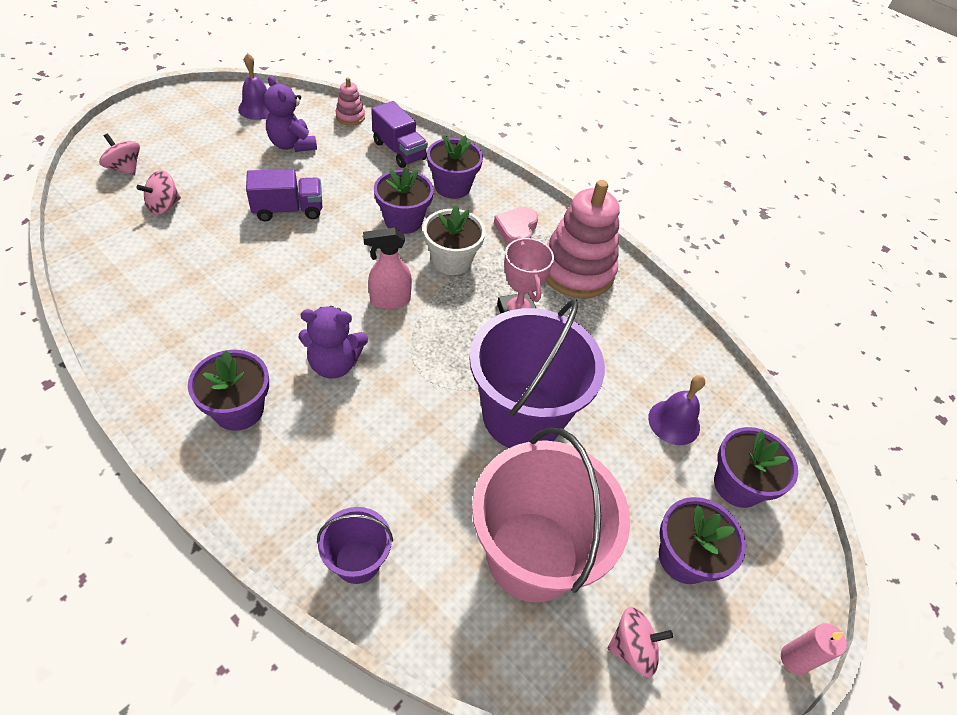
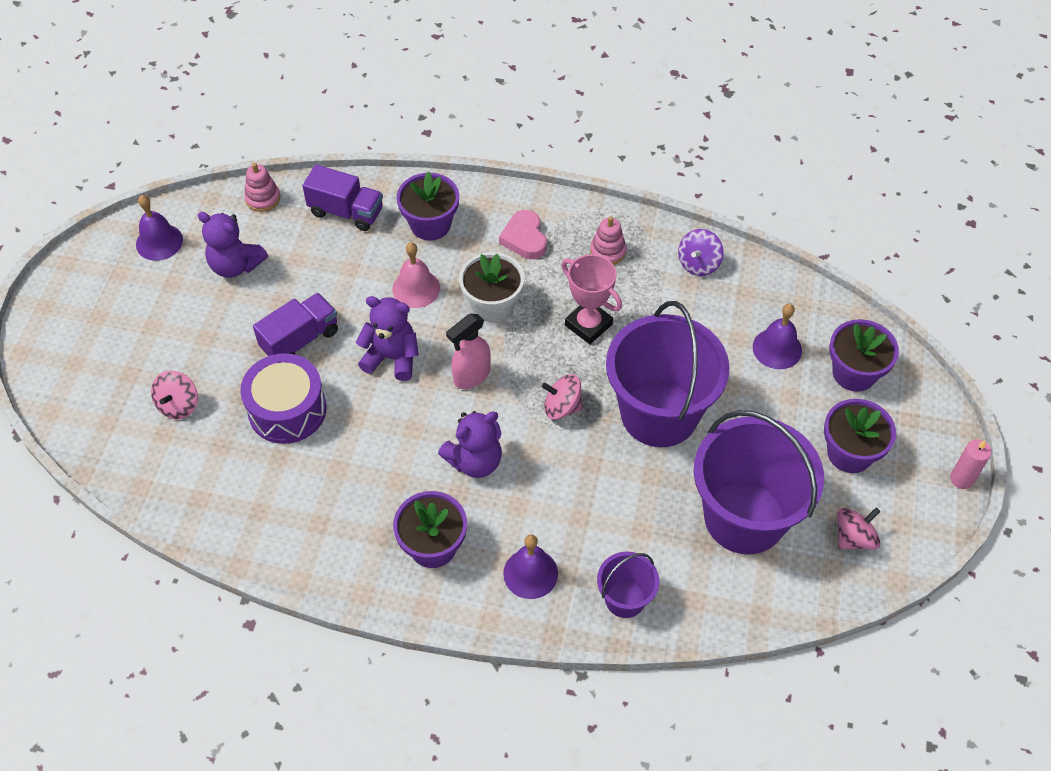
camera: 25 degrees left, 5 degrees up
pink spinning top [99,134,140,175] -> pink spinning top moved to [542,374,583,420]
purple flower pot [374,167,434,234] -> pink bell [392,242,440,308]
pink bucket [472,428,630,602] -> purple bucket [693,410,824,555]
pink stacking toy [545,180,620,298] -> pink stacking toy [590,216,626,265], size x0.45
none -> purple drum [240,353,327,444]
none -> purple teddy bear [356,296,419,381]
none -> purple bell [503,534,558,599]
none -> purple spinning top [678,229,724,276]

